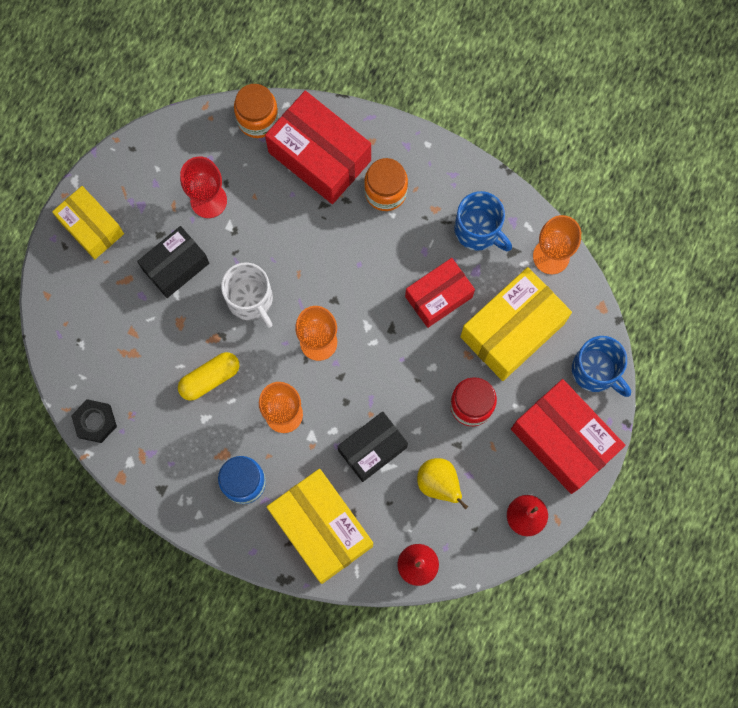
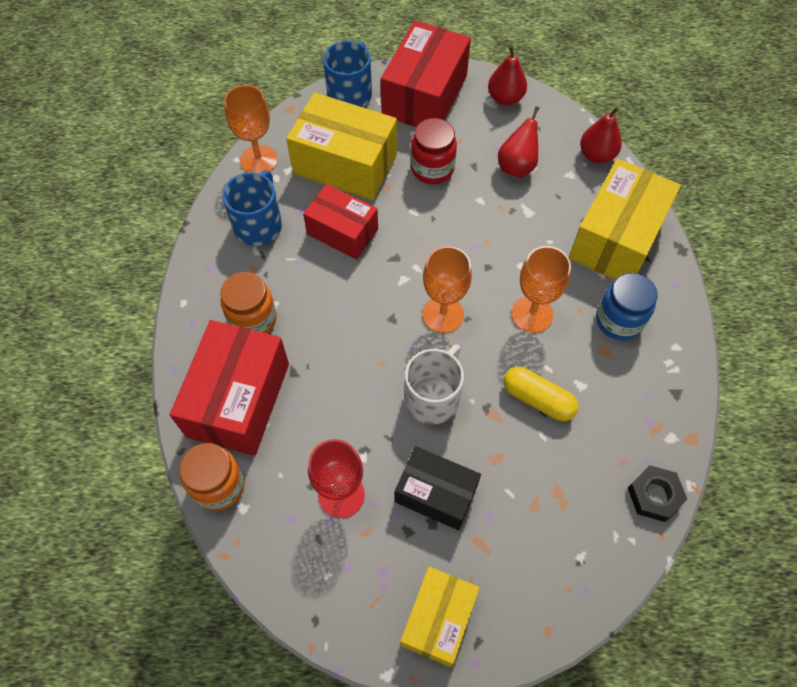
camera: 115 degrees left, 15 degrees down
black box [337,411,408,482] -> none
yellow pear [417,458,468,509] -> red pear [498,106,539,178]

